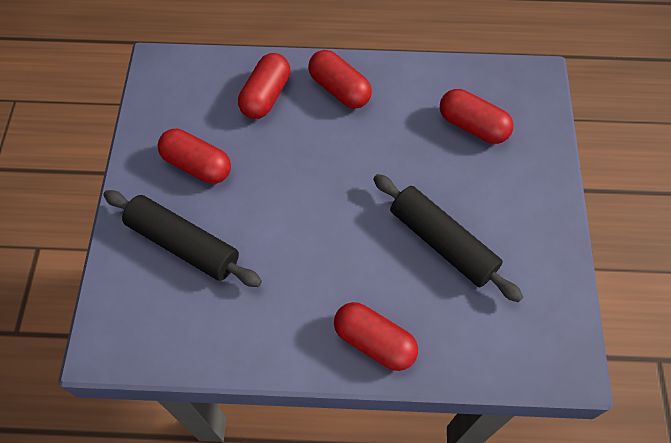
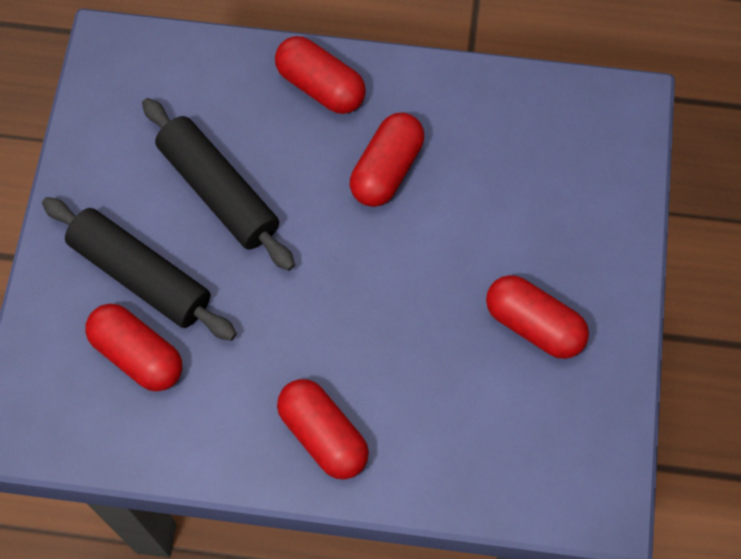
camera: 175 degrees left, 5 degrees up
black rolling pin [103,190,262,287] -> black rolling pin moved to [42,197,237,341]
red capsule [238,53,290,119] -> red capsule moved to [350,112,424,207]

